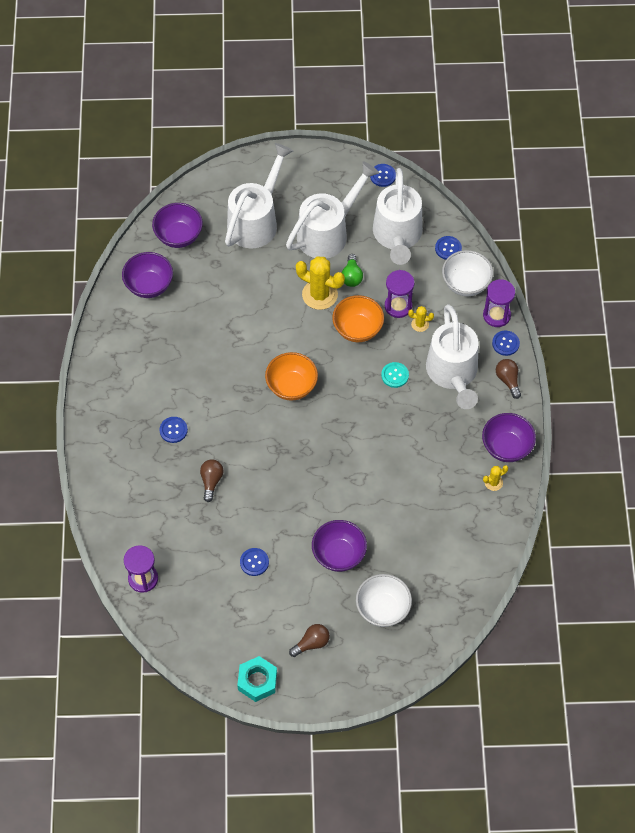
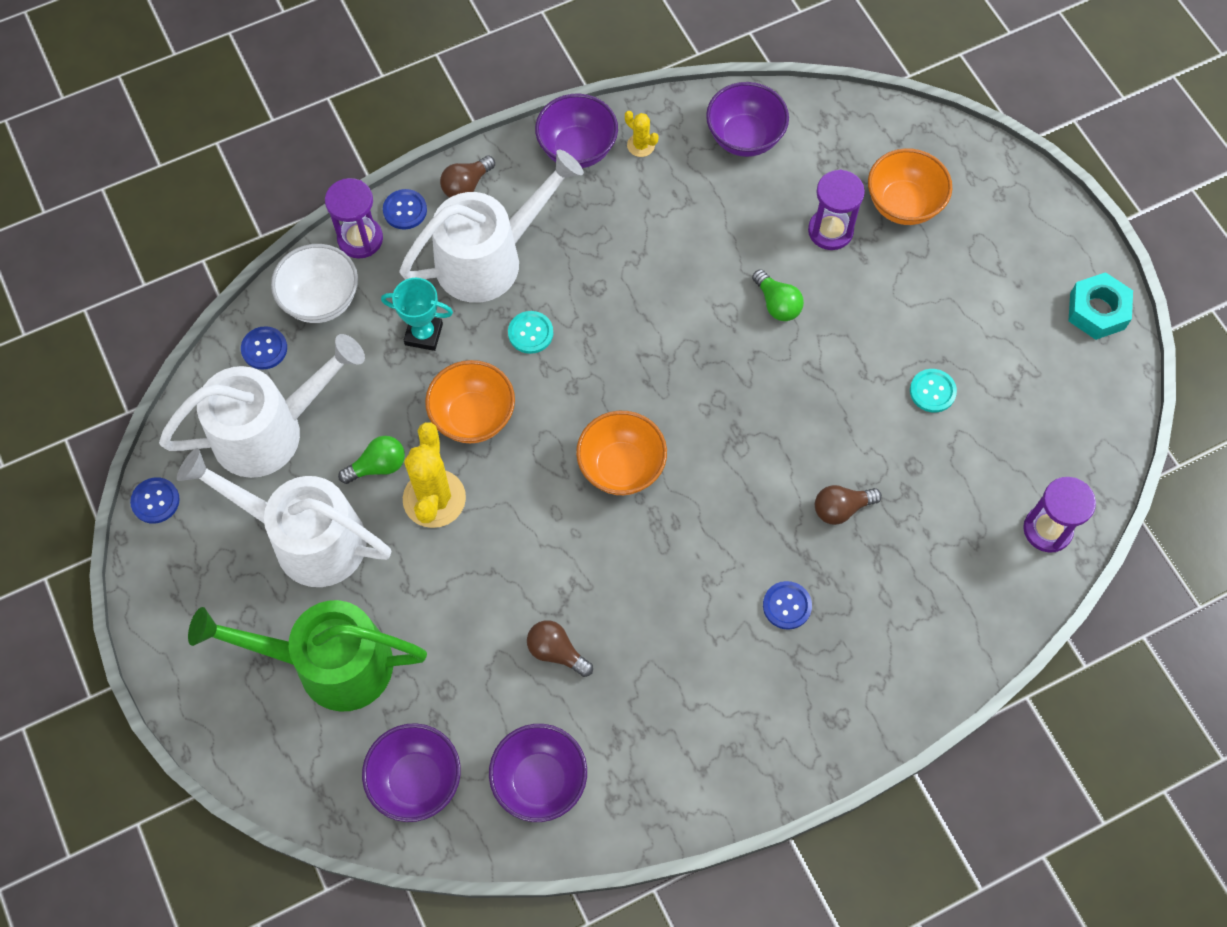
camera: 115 degrees left, 5 degrees up
white watering can [225,143,293,248] -> green watering can [188,600,427,711]
blue button [240,548,269,576] -> turquoise button [910,369,957,413]
brown light bulb [289,624,330,657] -> brown light bulb moved to [527,620,593,677]
purple bowl [312,520,367,572] -> purple bowl moved to [706,82,789,157]
white bowl [356,574,412,627] -> orange bowl [868,148,952,225]
purple hourglass [385,270,415,318] -> purple hourglass moved to [808,169,865,250]
yellow cactus [408,306,434,332] -> turquoise trophy [381,278,453,351]
none -> green light bulb [752,269,804,321]

